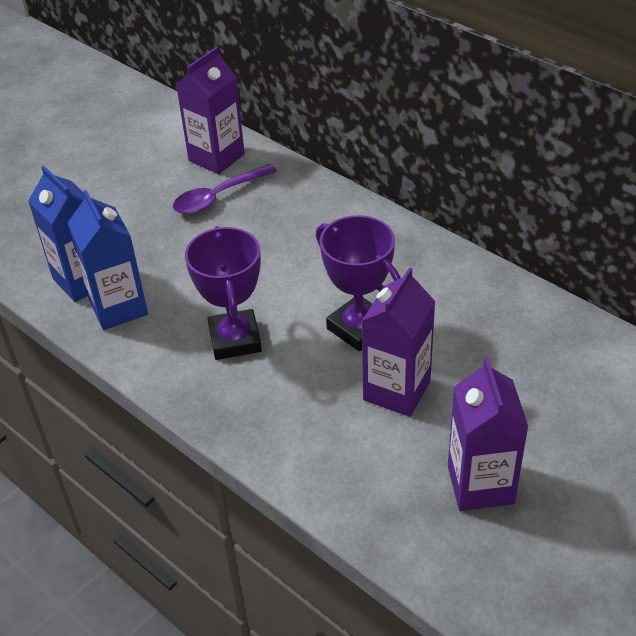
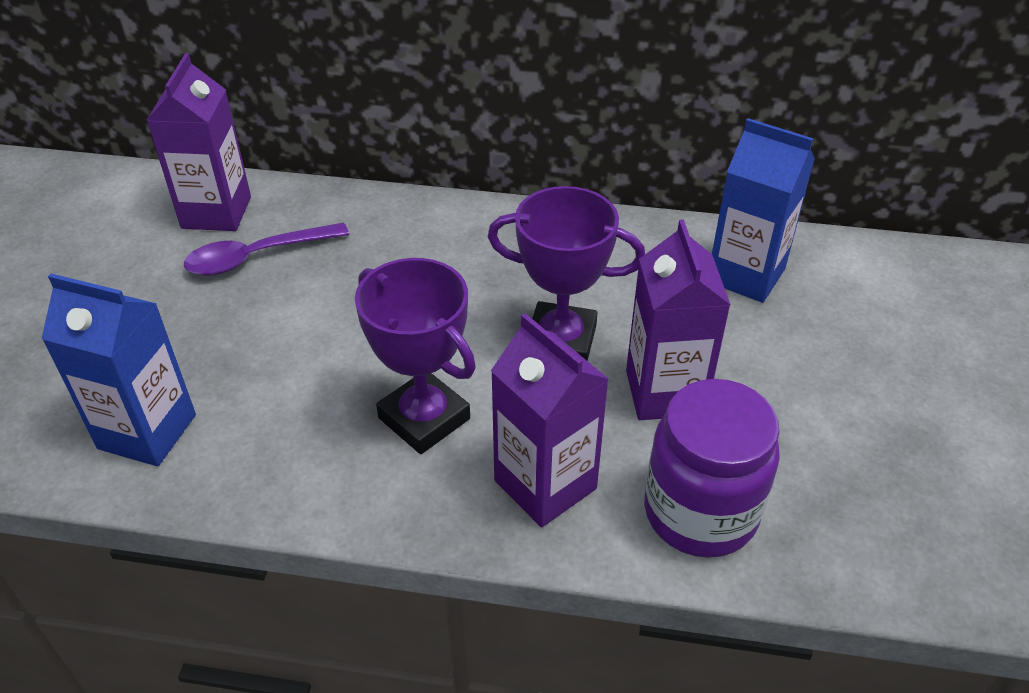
camera: 35 degrees left, 0 degrees up
blue carton [67,190,148,330] -> blue carton moved to [712,118,815,303]
purple spoon [173,164,277,214] -> purple spoon turned 45 degrees clockwise [184,222,349,276]
purple carton [448,358,528,511] -> purple carton moved to [491,313,609,527]
none -> purple jar [644,379,780,558]

